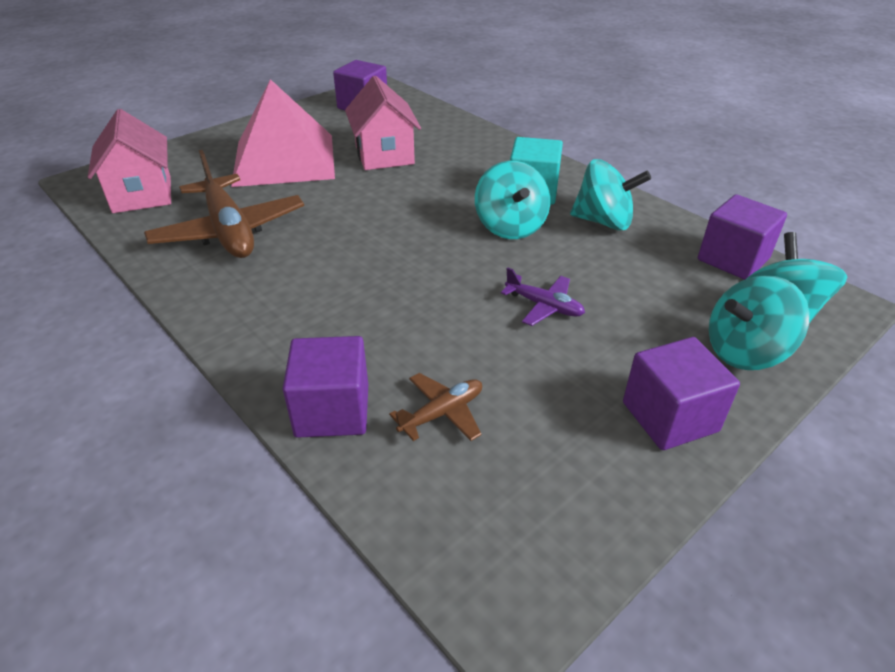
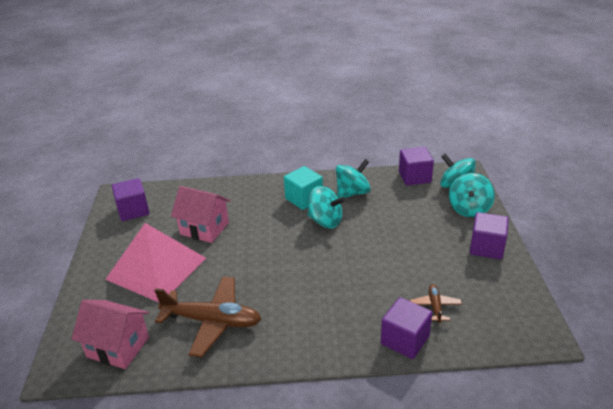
camera: 50 degrees left, 5 degrees down
purple plane [501,267,585,326] -> none

